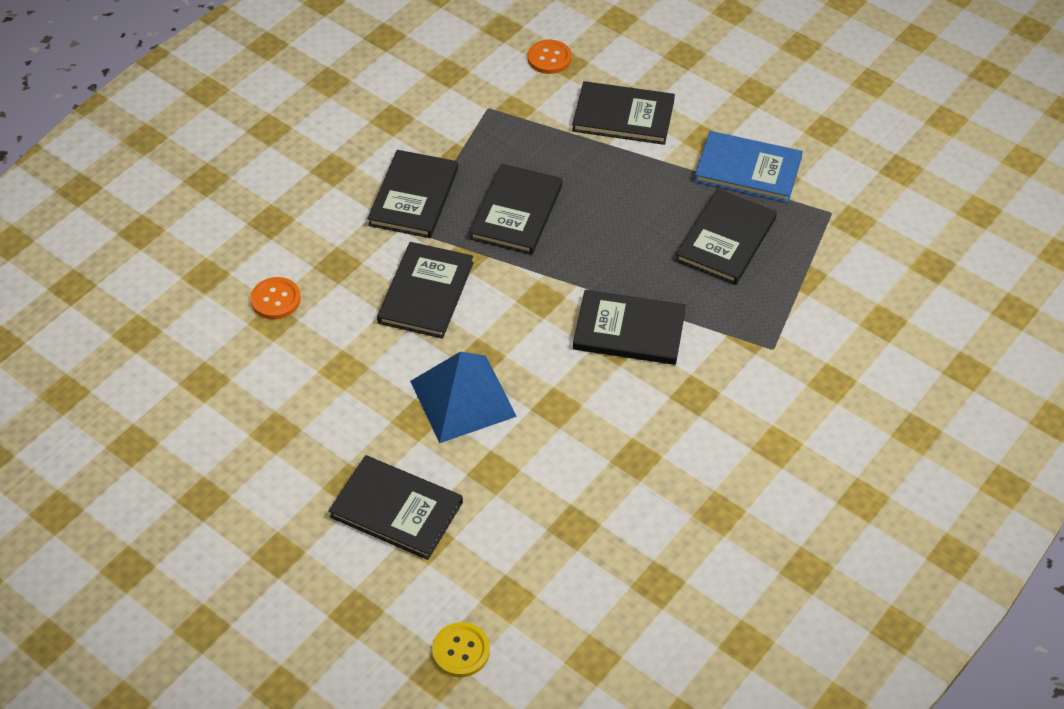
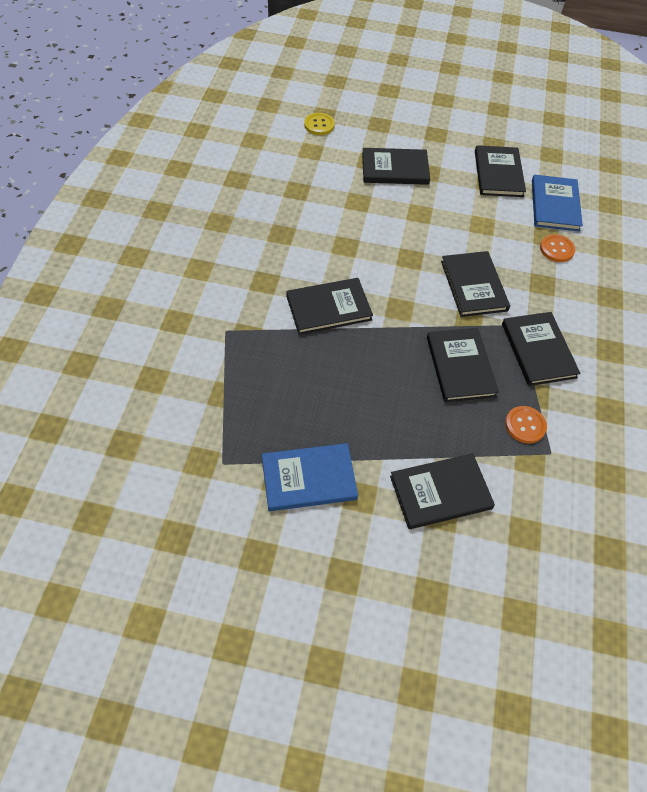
camera: 150 degrees right, 5 degrees up
blue pyramid [410,351,517,443] -> none
orange button [528,40,572,74] -> orange button moved to [505,406,547,443]
black book [675,189,777,285] -> black book moved to [475,145,526,197]
none -> blue book [532,175,583,232]

